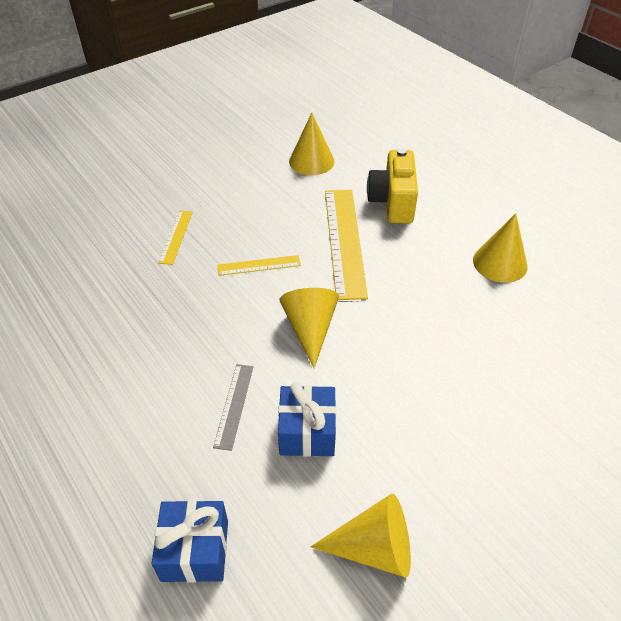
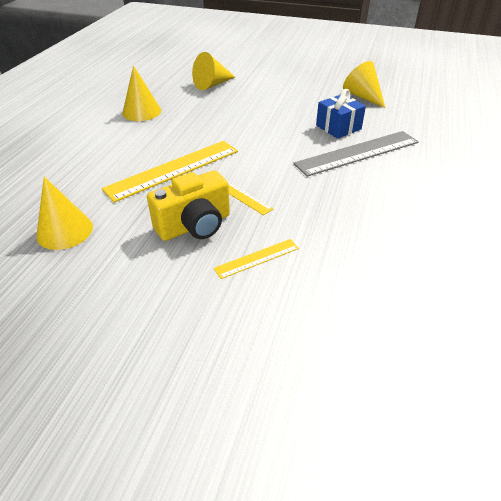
camera: 125 degrees left, 5 degrees down
blue gift [151,500,228,583] -> none
grey ruler [213,364,253,451] -> grey ruler [293,131,419,177], size x2.01
yellow cone [280,288,339,368] -> yellow cone moved to [192,52,235,90]
yellow camera [367,148,418,224] -> yellow camera moved to [147,170,230,241]

